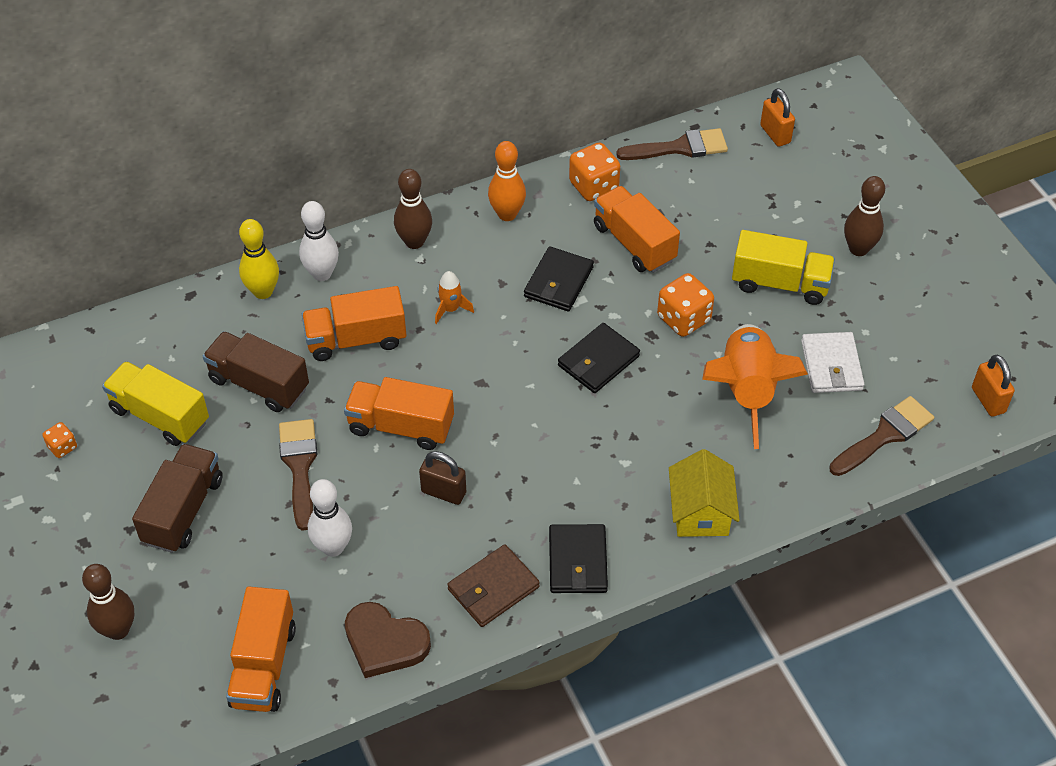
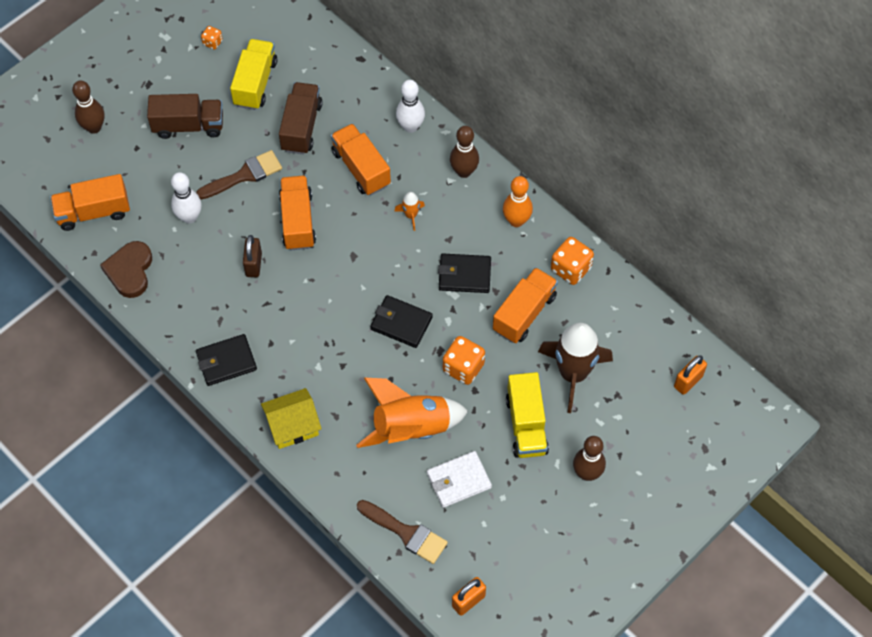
camera: 70 degrees right, 10 degrees up
yellow bowling pin [239,219,279,299] -> none
brown wallet [447,544,540,627] -> none
brown brush [616,128,728,160] -> none
none -> brown rocket [538,323,613,413]

